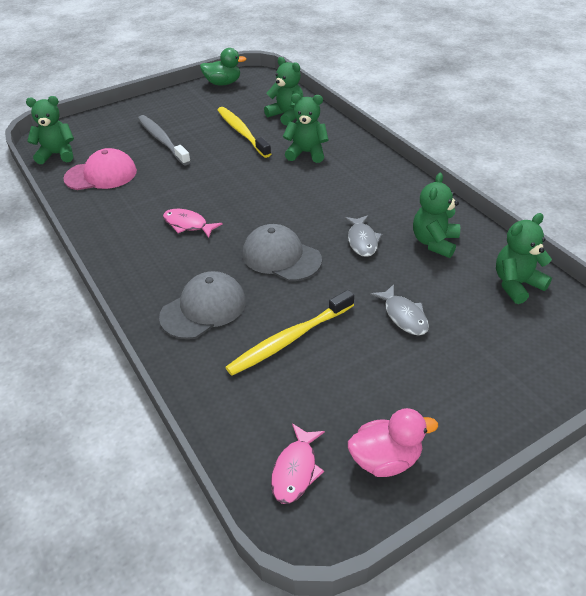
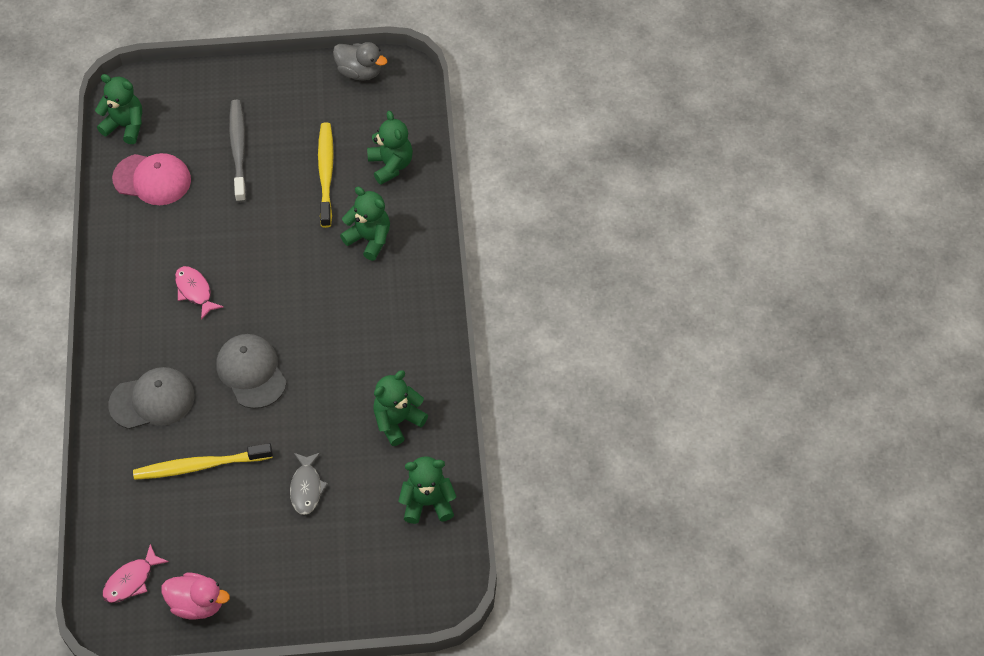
camera: 25 degrees right, 15 degrees up
green duck [200,48,246,85] -> grey duck [333,42,388,80]
grey fish [344,215,382,257] -> none

